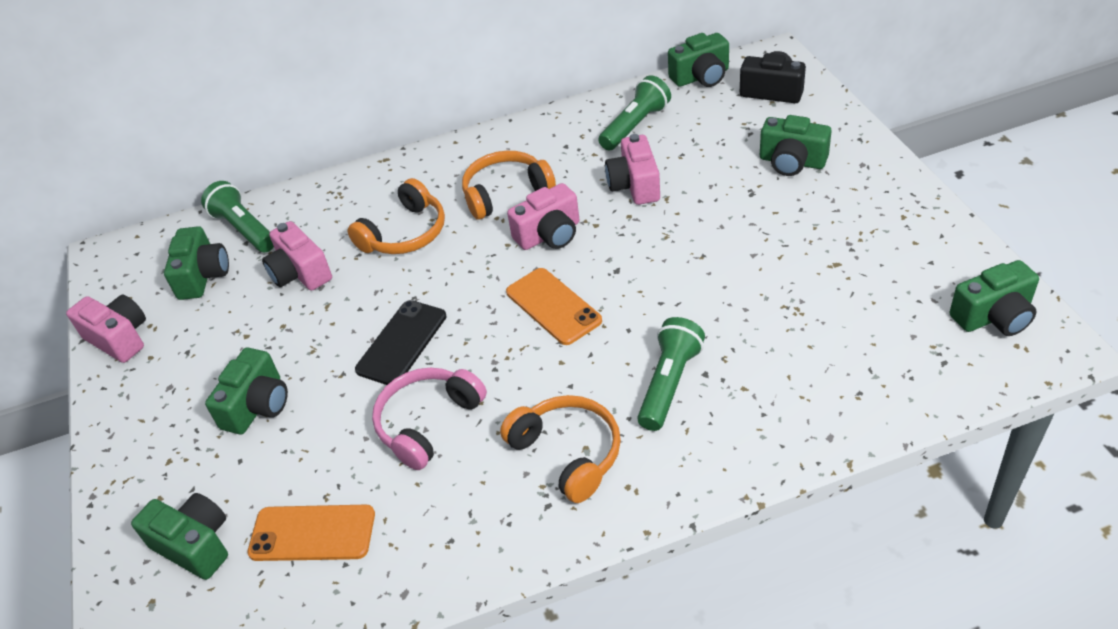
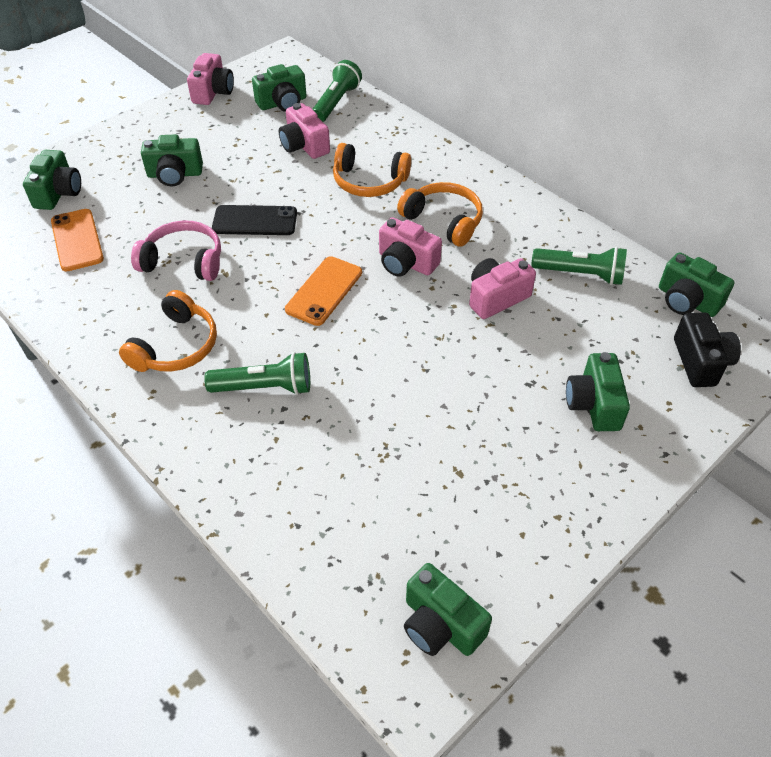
camera: 60 degrees right, 5 degrees up
pink camera [262,221,332,291] -> pink camera turned 60 degrees counterclockwise [279,103,330,159]

